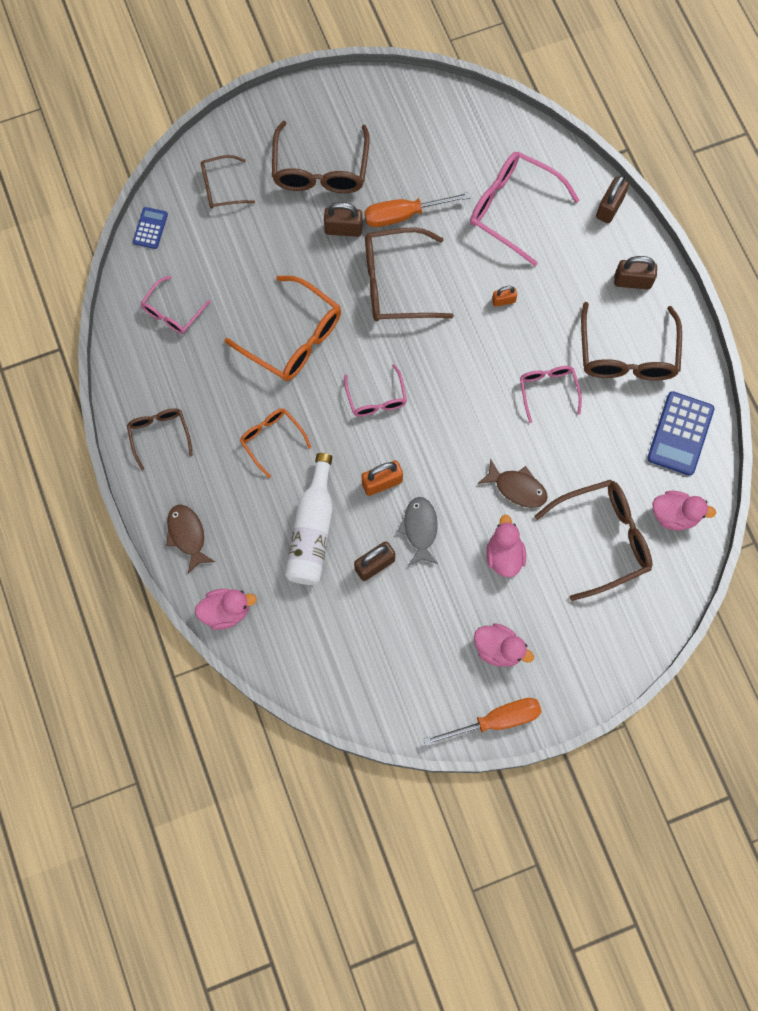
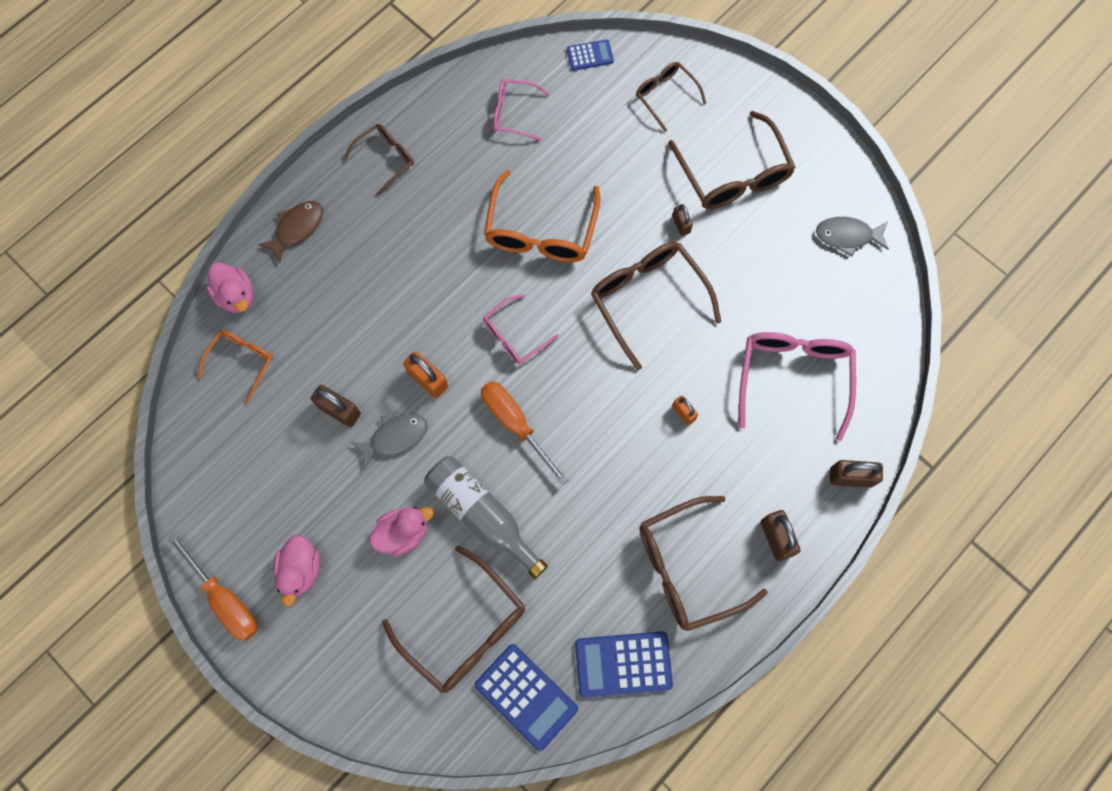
camera: 65 degrees right, 0 degrees up
orange glasses [240,409,311,478] -> orange glasses moved to [199,330,273,403]
brown glasses [272,121,370,193] -> brown glasses turned 90 degrees counterclockwise [668,111,796,209]
white bottle [285,453,333,585] -> none
brown padlock [324,202,363,237] -> brown padlock [672,204,693,236], size x0.61
orange screwdriver [364,192,471,227] -> orange screwdriver moved to [481,381,568,485]
brown fish [478,459,548,508] -> grey bottle [425,456,548,579]
pink glasses [520,366,582,423] -> none
pink duck [652,491,716,531] -> blue calculator [475,644,578,751]
none -> grey fish [816,217,889,257]

